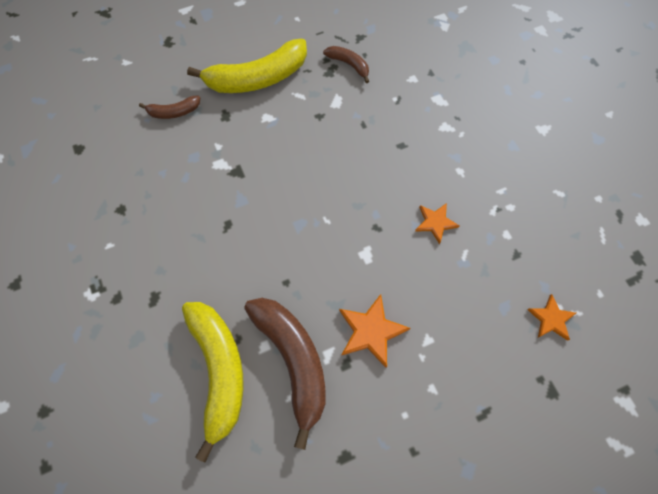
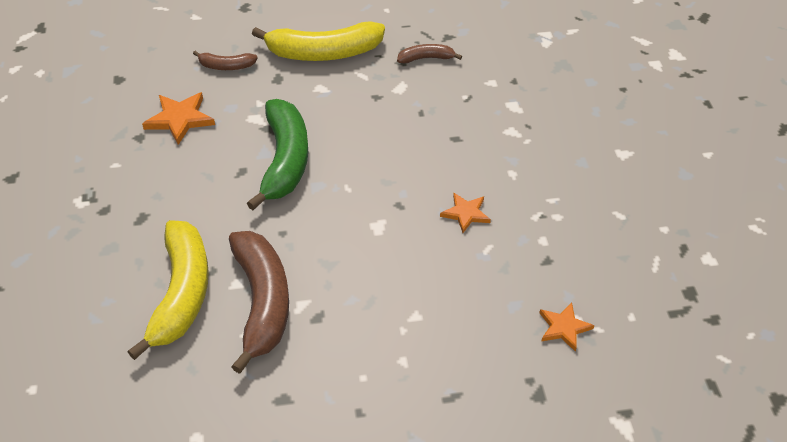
camera: 15 degrees right, 20 degrees down
brown banana [323,46,369,83] -> brown banana turned 60 degrees counterclockwise [397,44,462,64]
orange star [339,294,411,368] -> orange star moved to [142,92,215,145]
none -> green banana [247,99,308,210]

